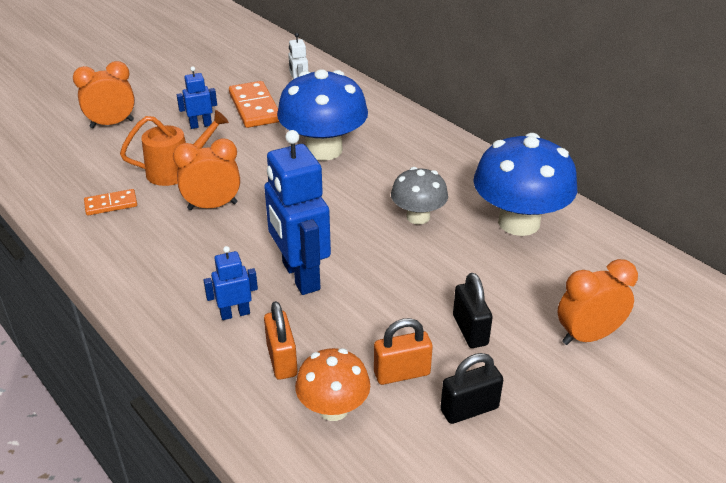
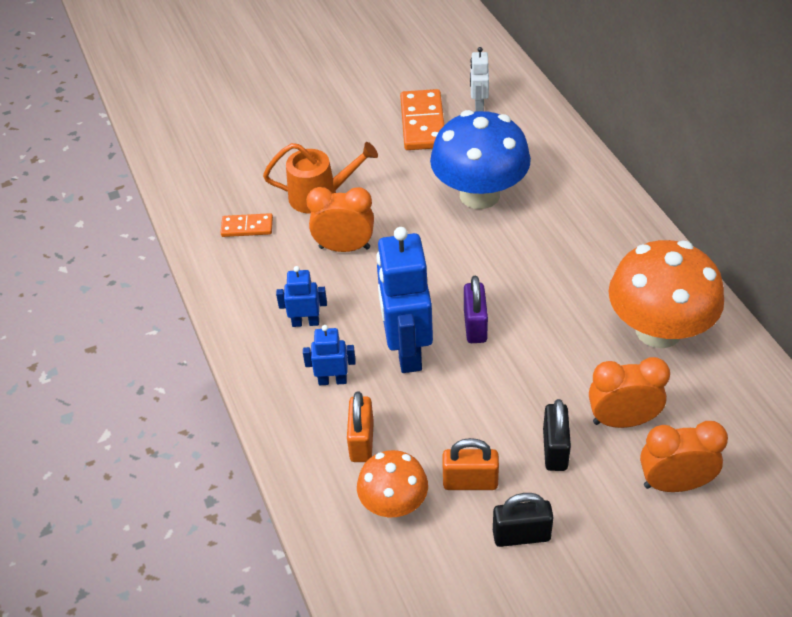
camera: 20 degrees right, 10 degrees up
orange clock [73,61,135,128] -> orange clock moved to [589,357,670,428]
blue robot [177,66,217,129] -> blue robot moved to [276,266,327,327]
grey mushroom [391,167,448,224] -> none
blue mushroom [473,133,577,236] -> orange mushroom [609,240,724,348]
none -> purple padlock [464,276,488,343]

